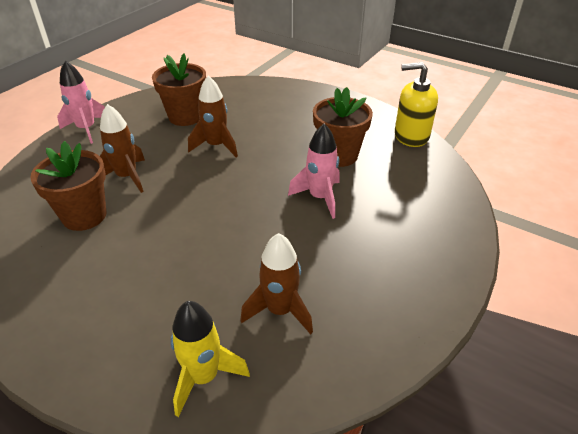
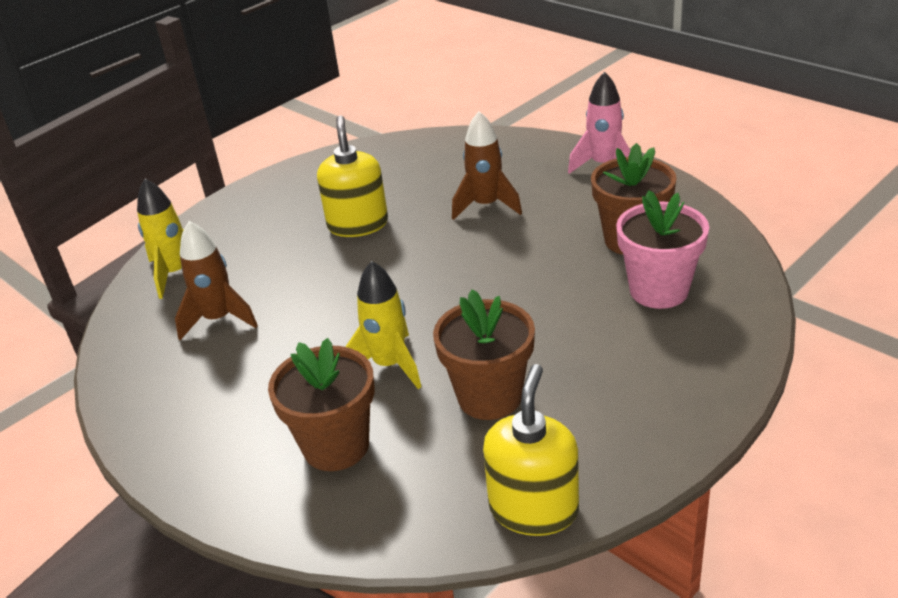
camera: 105 degrees right, 5 degrees down
brown flower pot [30,141,106,231] -> brown flower pot moved to [268,338,375,471]
brown rocket [188,76,238,157] -> none
pink rocket [288,124,339,219] -> yellow rocket [345,261,421,389]
none -> yellow soap dispenser [317,115,388,237]
none -> pink flower pot [616,190,709,309]

